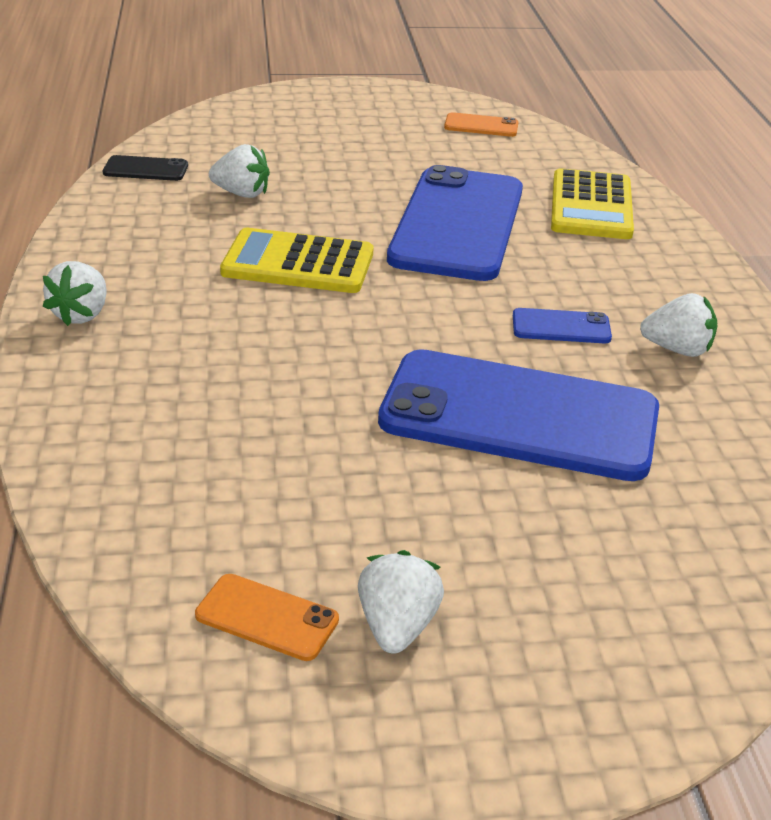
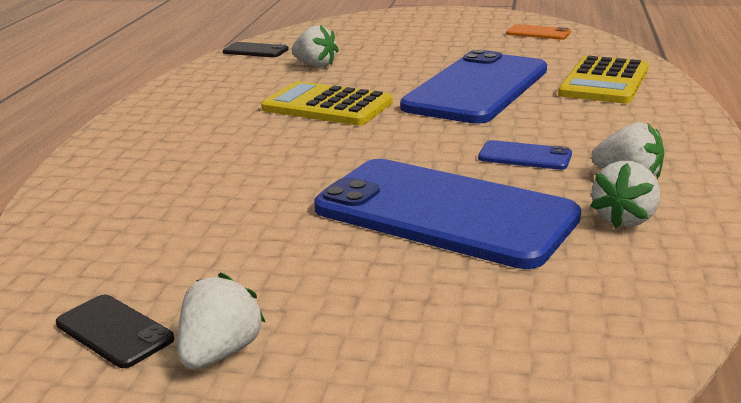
camera: 20 degrees right, 10 degrees down
white strawberry [43,261,107,326] -> white strawberry moved to [590,161,660,228]
orange phone [195,574,339,661] -> black phone [56,295,174,368]

